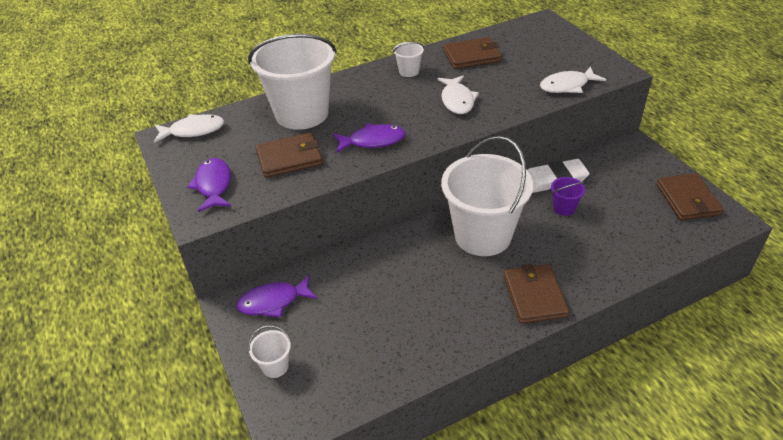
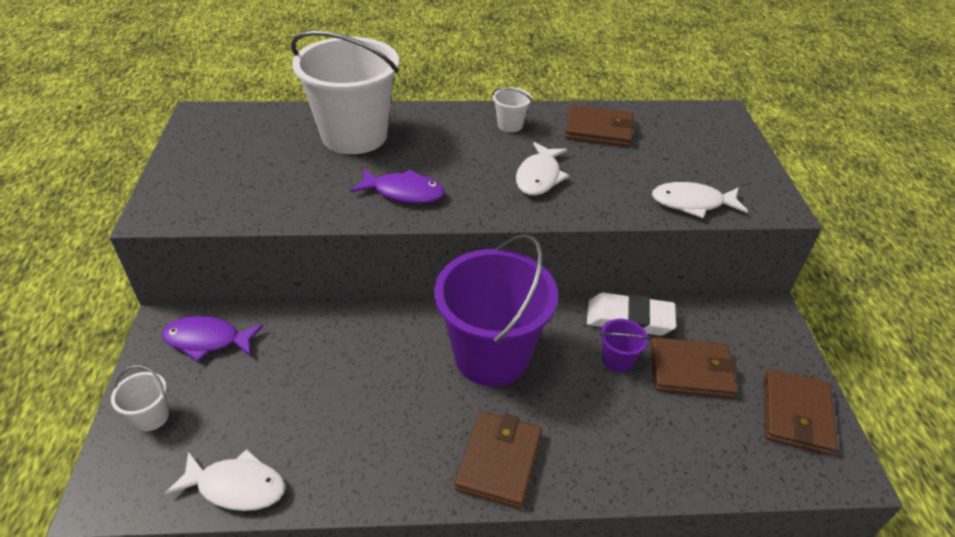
camera: 20 degrees right, 0 degrees up
white fish [154,114,224,143] -> white fish moved to [165,449,285,511]
purple fish [187,158,231,212] -> none
brown wallet [256,133,323,178] -> brown wallet moved to [650,337,738,398]
white bucket [441,136,533,256] -> purple bucket [434,234,558,386]

